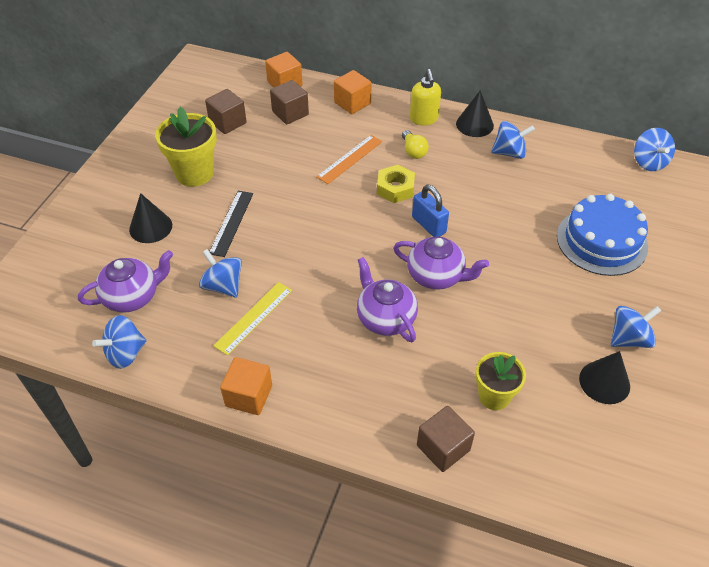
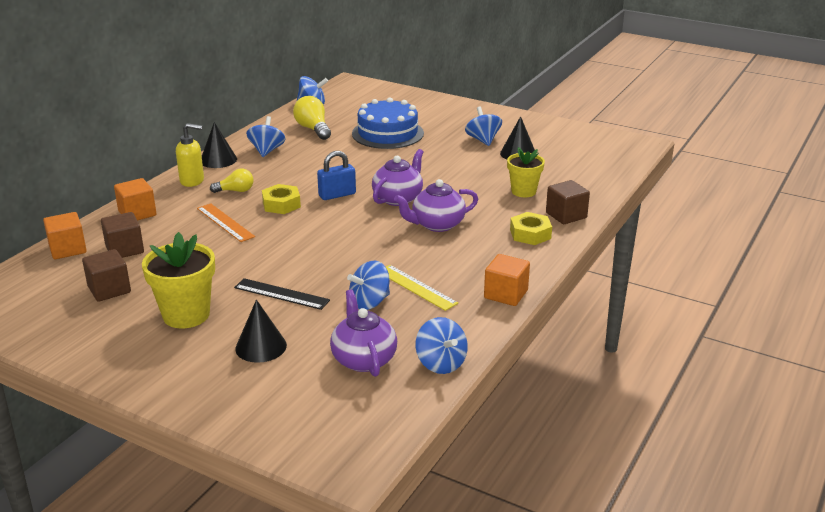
camera: 80 degrees left, 20 degrees down
none -> yellow light bulb [293,96,331,140]
none -> yellow nut [510,212,552,245]

